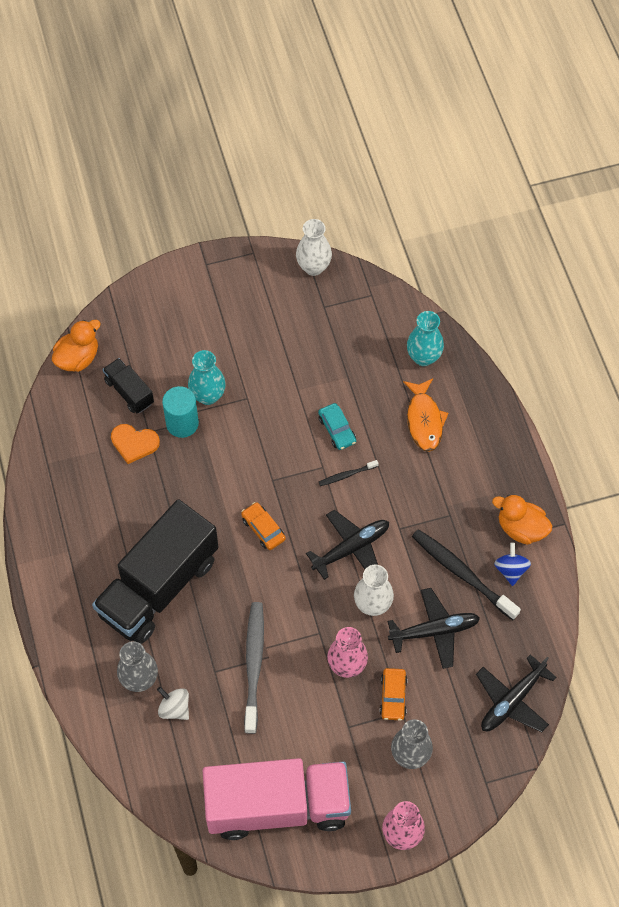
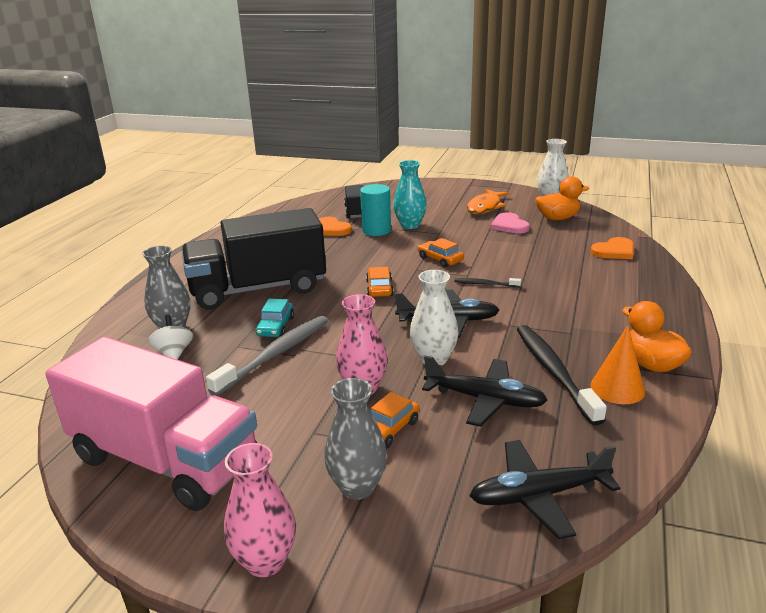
camera: 35 degrees right, 35 degrees down
orange duck [52,320,101,372] -> orange duck moved to [535,176,589,220]
turquoise car [318,403,356,450] -> turquoise car moved to [255,299,294,337]
orange fish [403,378,449,452] -> orange fish moved to [467,189,509,214]
turquoise vase [407,311,444,366] -> orange heart [591,237,634,259]
blue spinning top [494,542,531,586] -> orange cone [591,325,645,404]
none -> orange car [418,238,464,267]
none -> pink heart [491,212,530,234]

